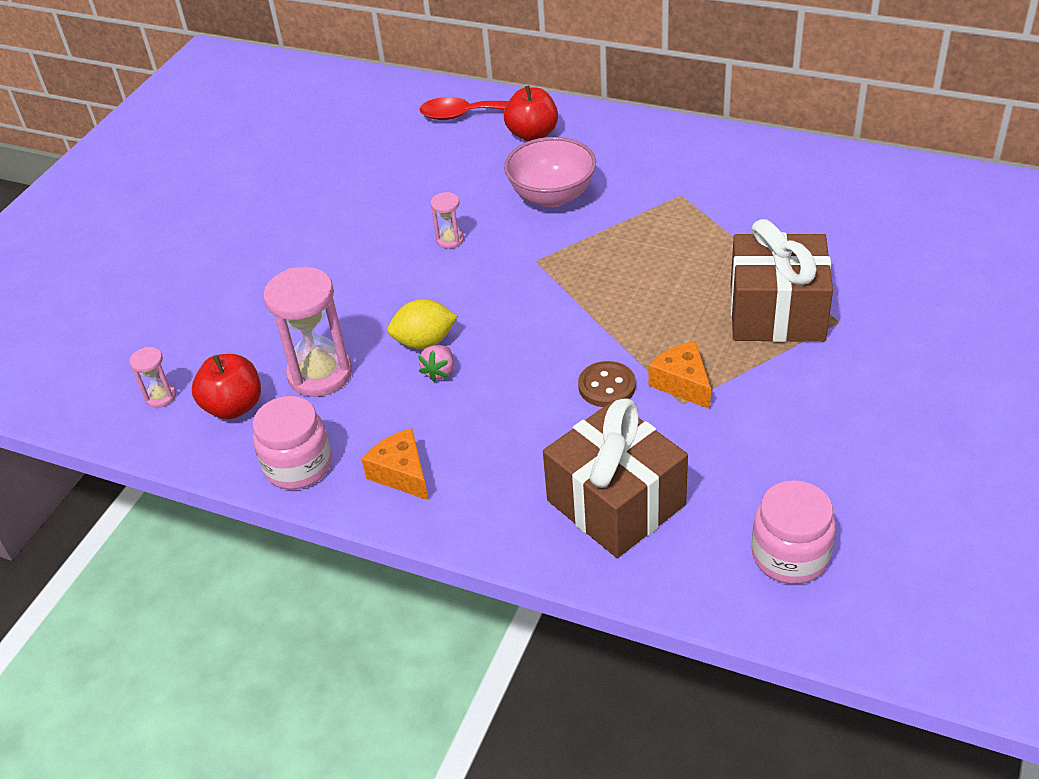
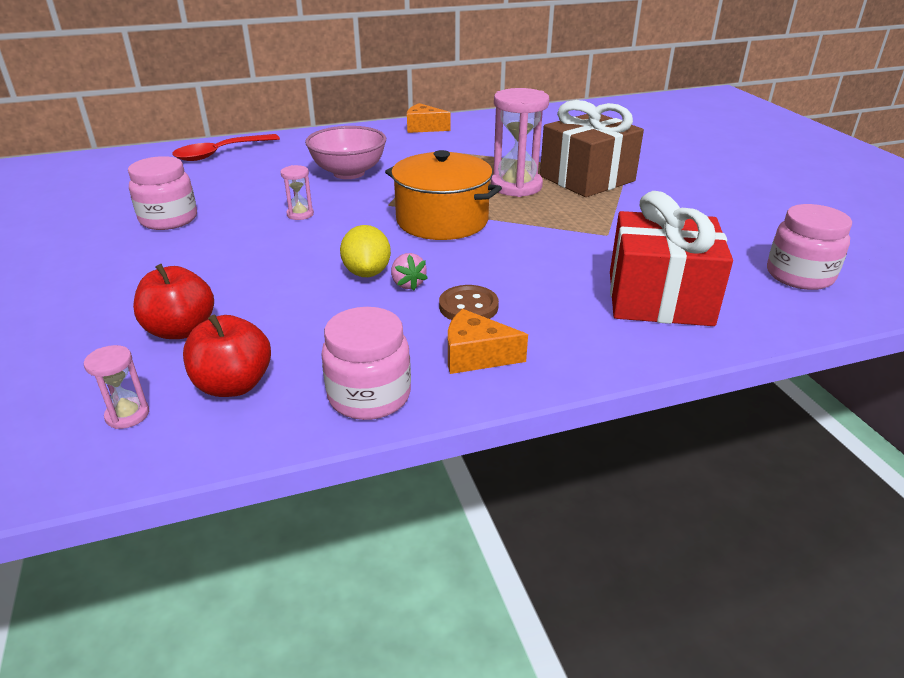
camera: 45 degrees left, 10 degrees down
pink hourglass [263,267,352,397] -> pink hourglass moved to [491,88,549,197]
yellow lemon [387,299,458,349] -> yellow lemon turned 45 degrees counterclockwise [340,225,391,277]
red apple [504,85,558,141] -> red apple moved to [133,264,214,339]
brown gift [543,398,688,558] -> red gift [610,191,733,326]
brown button [578,361,636,407] -> brown button moved to [439,285,499,320]
orange cheese [649,341,711,409] -> orange cheese moved to [407,103,450,133]
none -> pink jar [128,156,197,230]
none -> orange pot [385,150,502,240]

